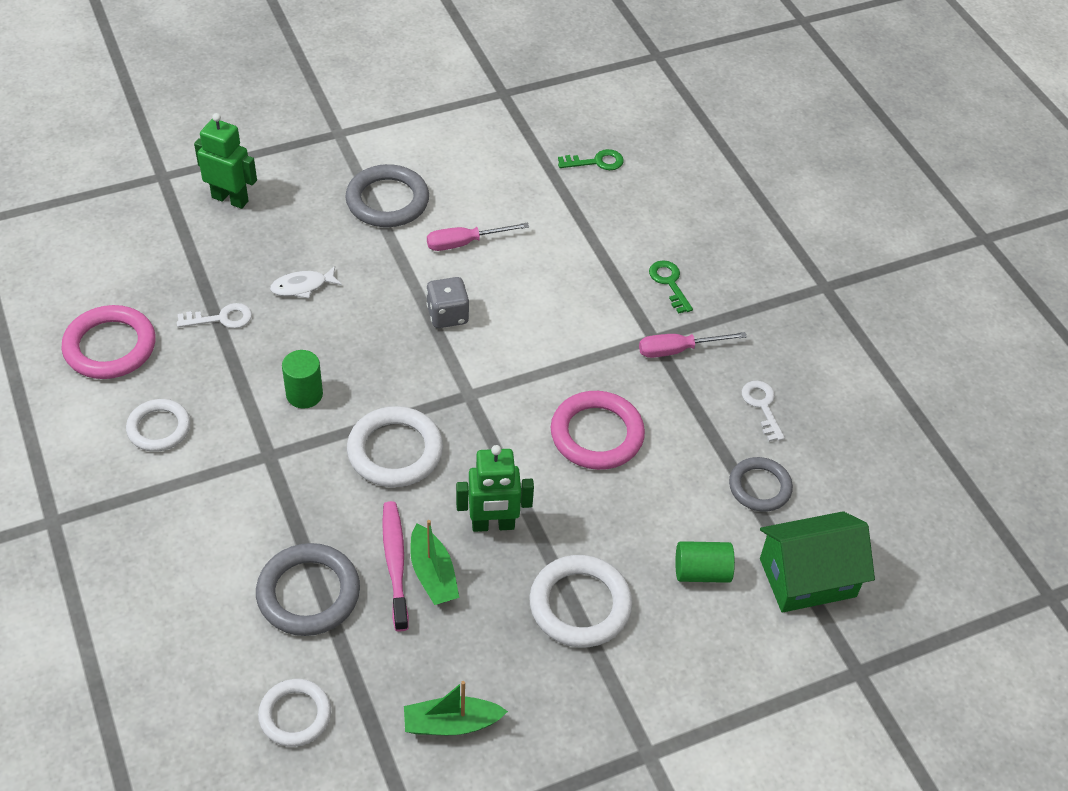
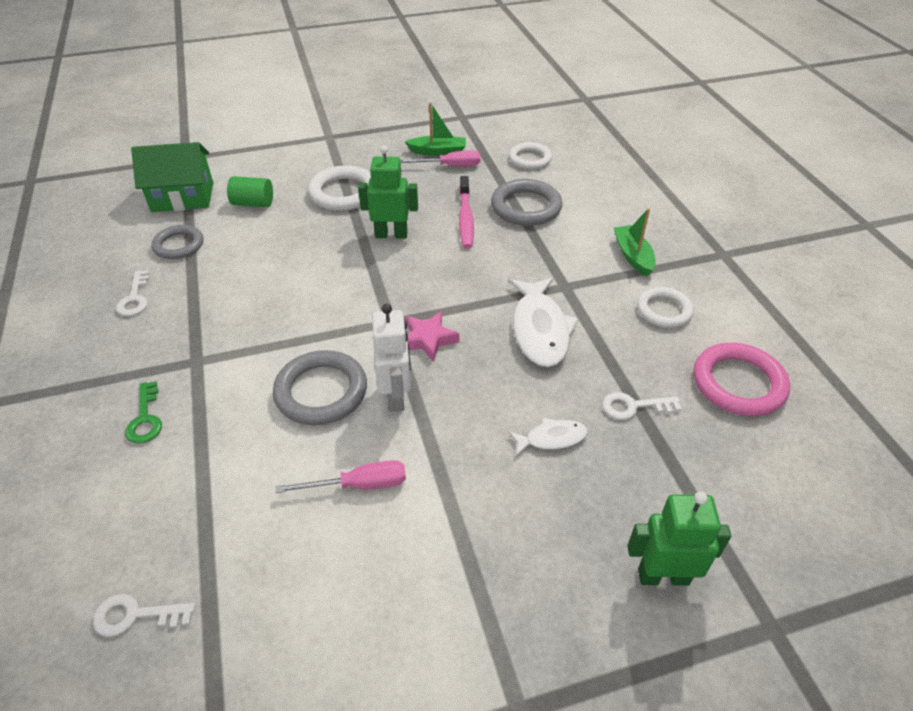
camera: 170 degrees left, 5 degrees down
green robot [194,113,257,209] -> green robot turned 150 degrees clockwise [627,491,731,586]
green cylinder [282,350,323,409] -> white fish [508,277,578,367]
grey ring [345,164,429,227] -> grey ring moved to [273,350,367,425]
white ring [347,406,443,487] -> none
green boat [410,520,459,605] -> green boat moved to [614,208,656,276]
grey dice [426,277,469,328] -> white robot [372,304,411,412]
pink ring [551,391,645,470] -> none
green key [558,149,624,170] -> white key [93,594,195,637]
pink screwdriver [639,332,747,358] -> pink screwdriver moved to [400,150,481,166]
none -> pink star [406,311,459,362]

